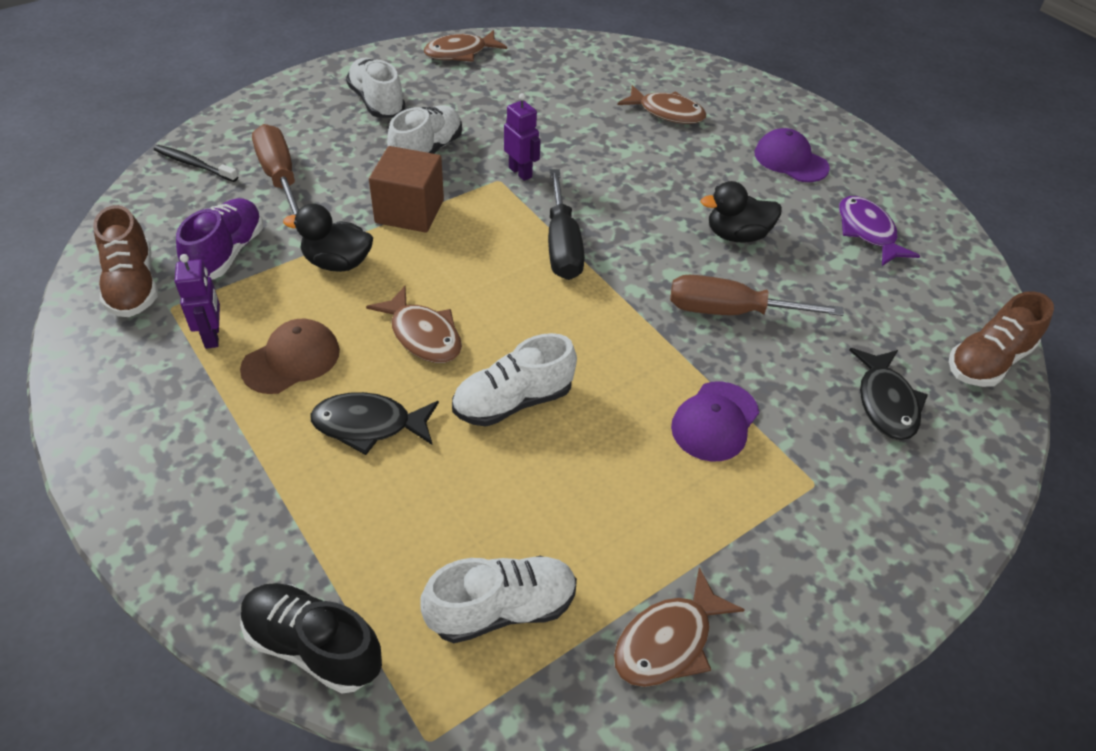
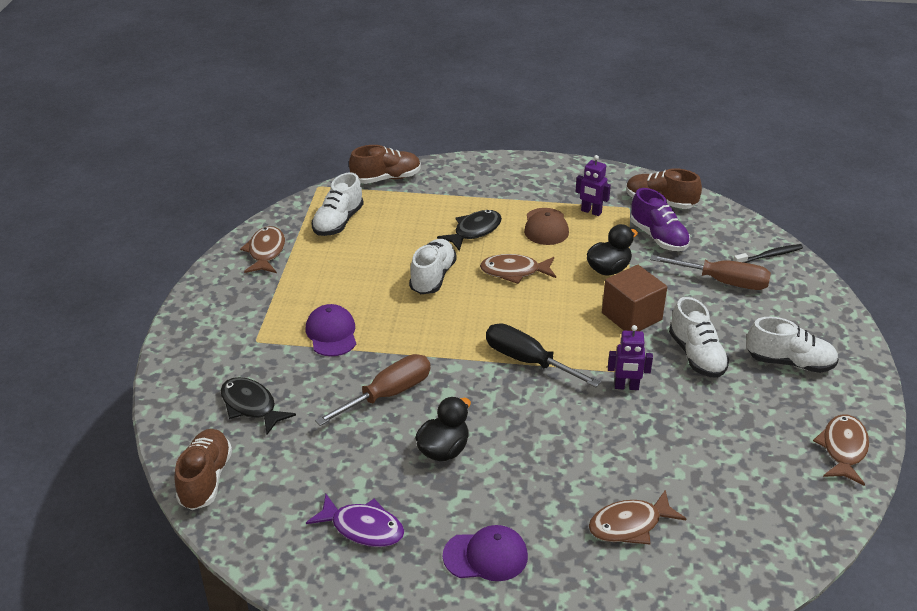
camera: 135 degrees right, 10 degrees down
black shoe [240,583,382,694] -> brown shoe [349,145,421,184]

